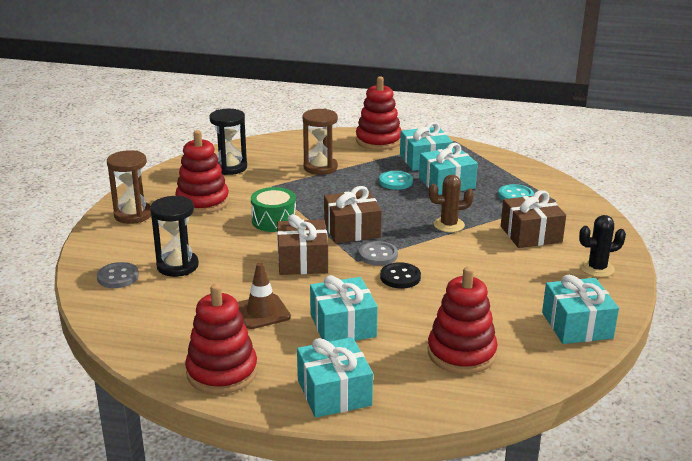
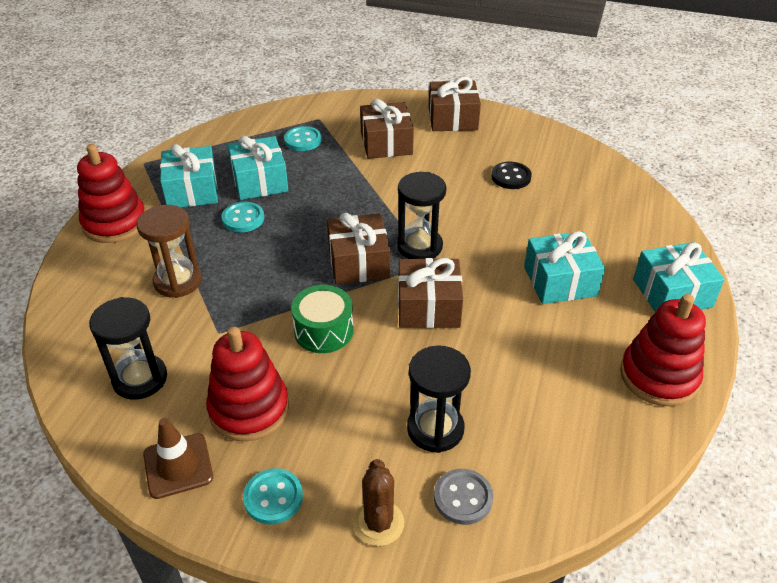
camera: 85 degrees left, 15 degrees up
brown hourglass [107,150,151,224] -> turquoise button [243,468,303,525]
brown traffic cone [238,263,291,329] -> brown traffic cone moved to [143,418,213,499]
grey button [359,241,398,266] -> black hourglass [397,172,446,259]
black button [380,262,421,289] -> black button moved to [491,162,532,189]
red stacking toy [428,267,498,374] -> none
brown cactus [429,174,474,232] -> brown cactus moved to [353,459,404,546]
turquoise gift [542,275,619,344] -> none
black cactus [579,215,626,277] -> brown gift [428,76,481,131]

